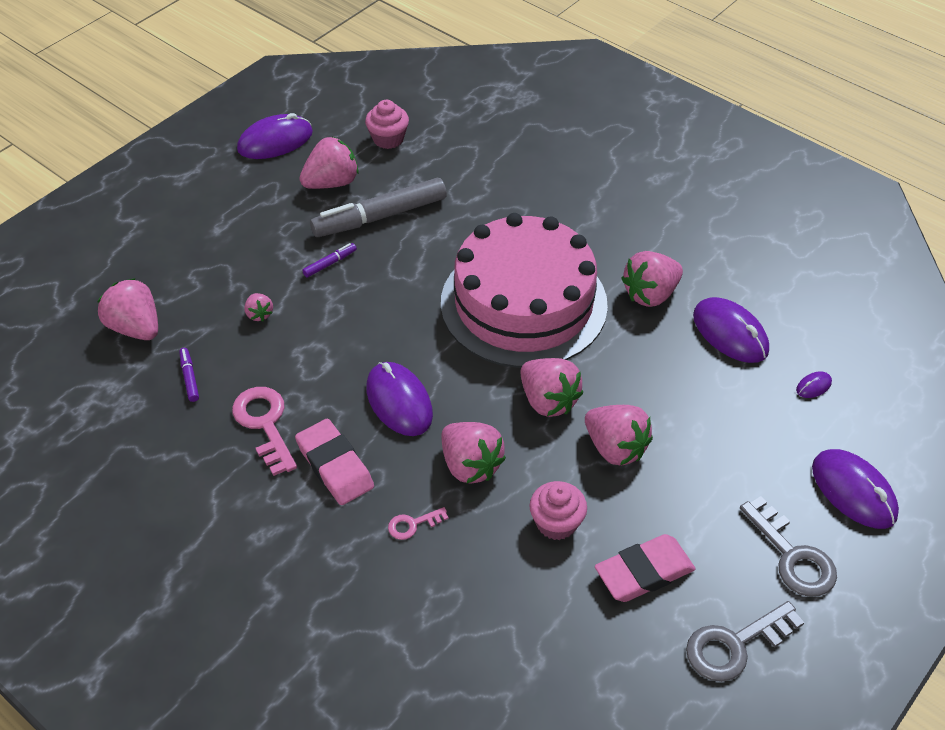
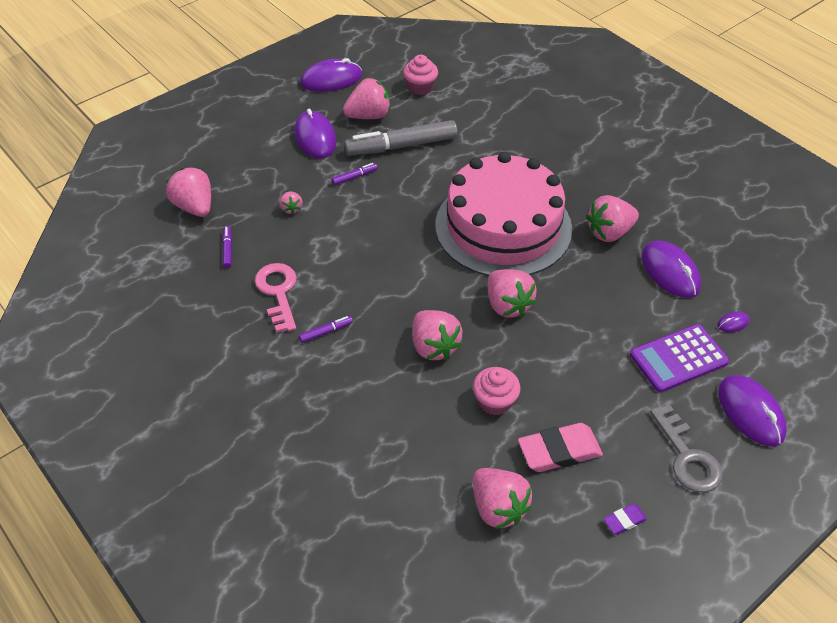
camera: 10 degrees right, 0 degrees up
pink eraser [295,419,374,505] -> purple marker [299,316,353,343]
purple mouse [366,362,433,436] -> purple mouse moved to [294,108,336,159]
pink key [388,507,449,540] -> none
pink strawberry [585,405,653,466] -> pink strawberry moved to [473,468,533,529]
grey key [686,601,804,682] -> purple eraser [603,504,647,534]
none -> purple calculator [630,324,729,392]

